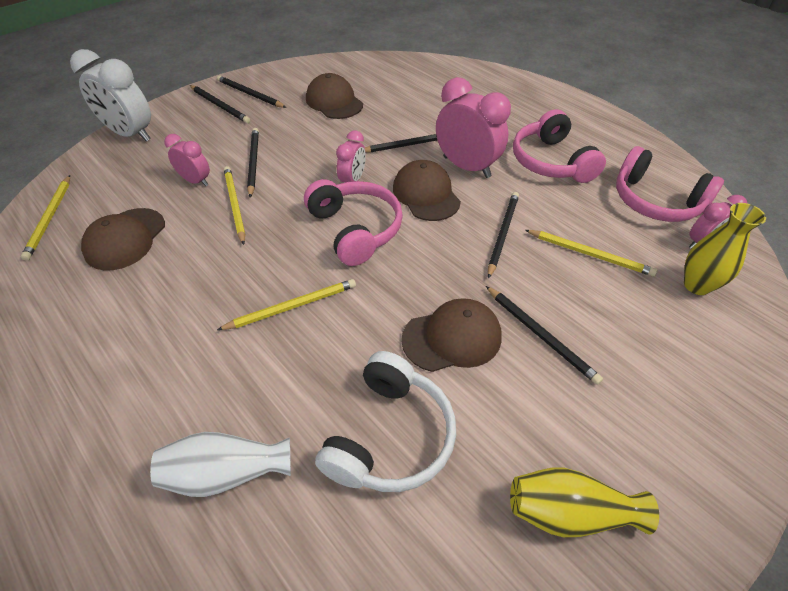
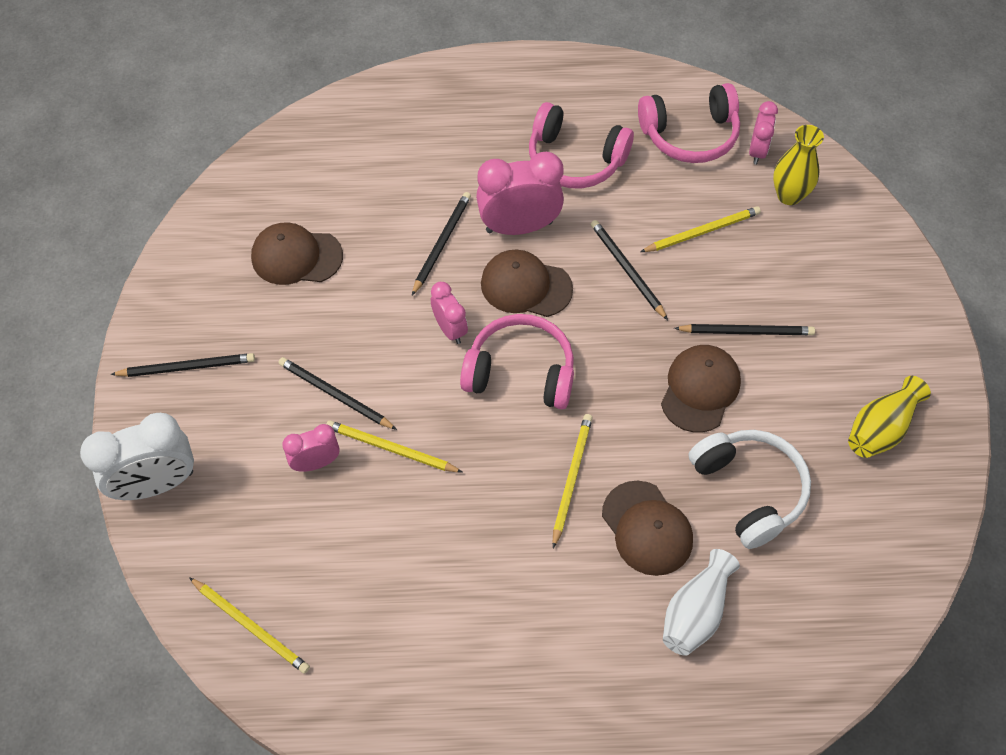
camera: 50 degrees left, 10 degrees up
brown cap [81,208,165,271] -> brown cap moved to [602,481,693,576]
black pencil [217,75,287,108] -> none

